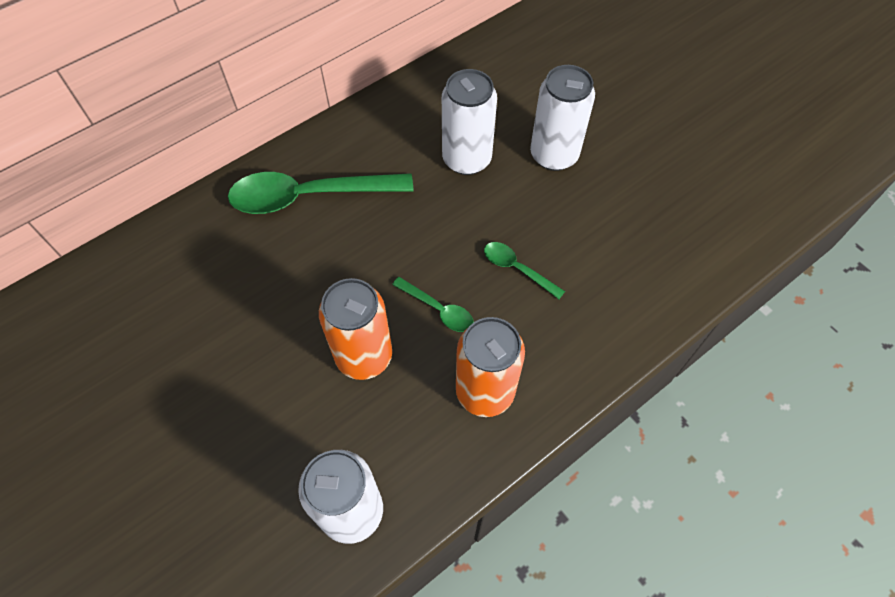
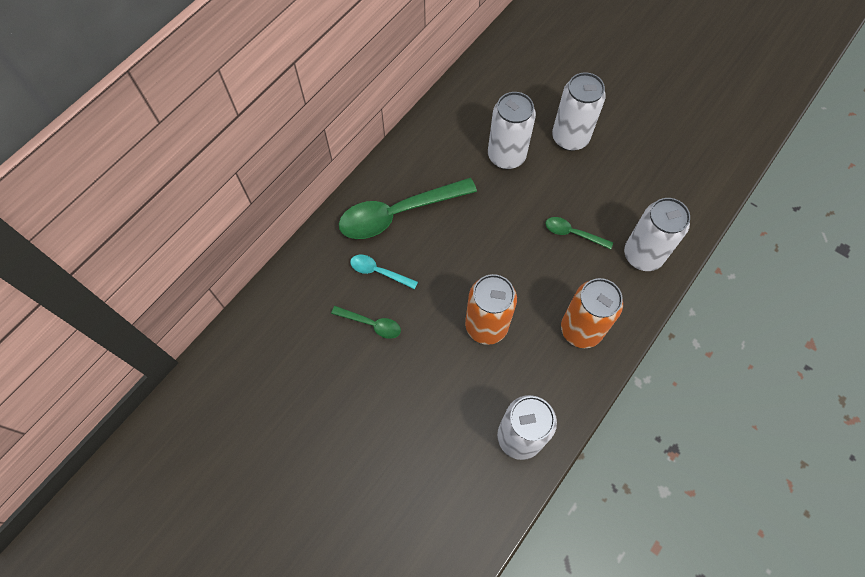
camera: 15 degrees left, 5 degrees up
green spoon [392,277,473,332] -> green spoon moved to [331,306,401,339]
none -> turquoise spoon [350,255,418,289]
none -> white can [624,198,690,271]

